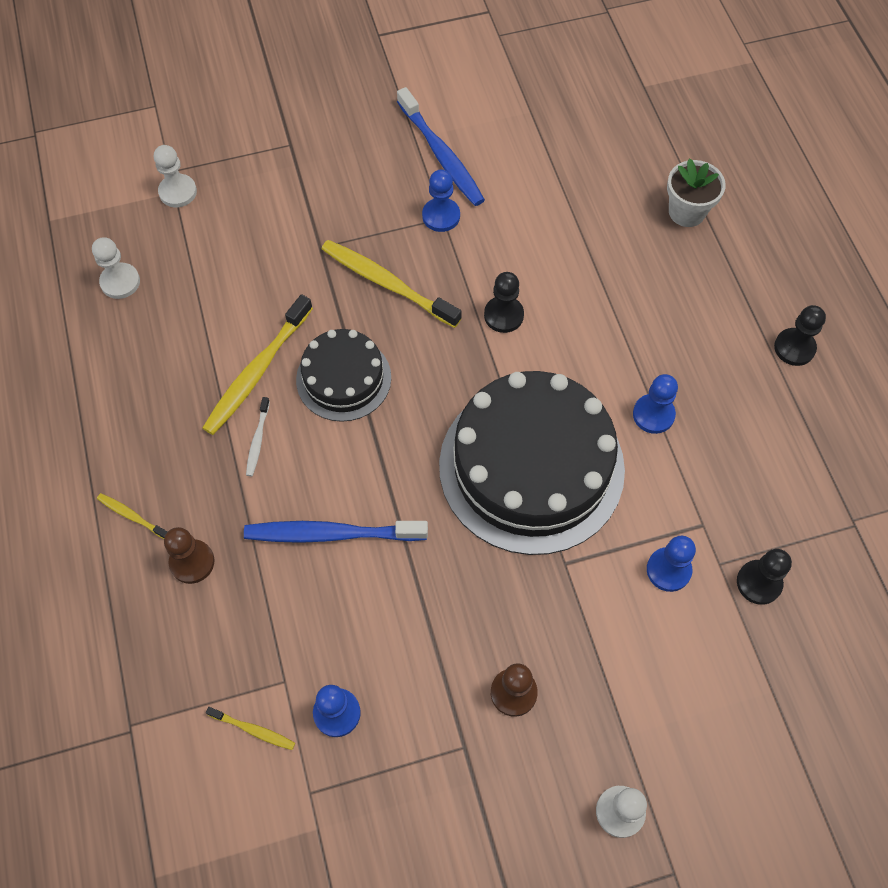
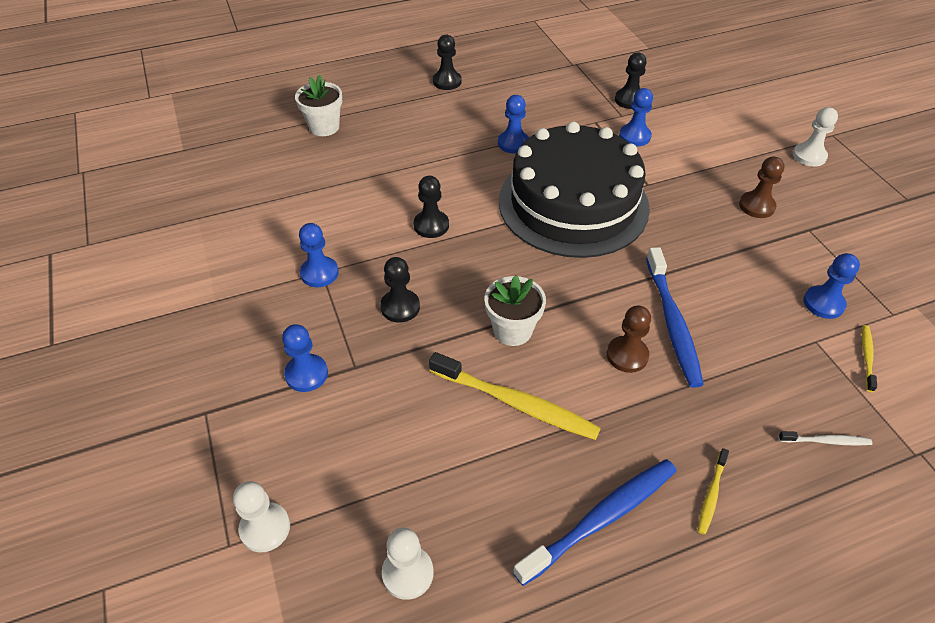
camera: 95 degrees left, 15 degrees down
brown pawn [164,527,215,584] -> brown pawn moved to [607,306,651,373]
white toothbrush [246,397,270,476] -> white toothbrush moved to [778,431,872,446]
black cake [296,329,391,422] -> white flower pot [484,276,546,346]
yellow toothbrush [322,240,462,328] -> black pawn [380,257,420,323]
blue toothbrush [397,87,485,206] -> blue toothbrush moved to [513,459,677,586]
none -> blue pawn [282,324,328,392]

